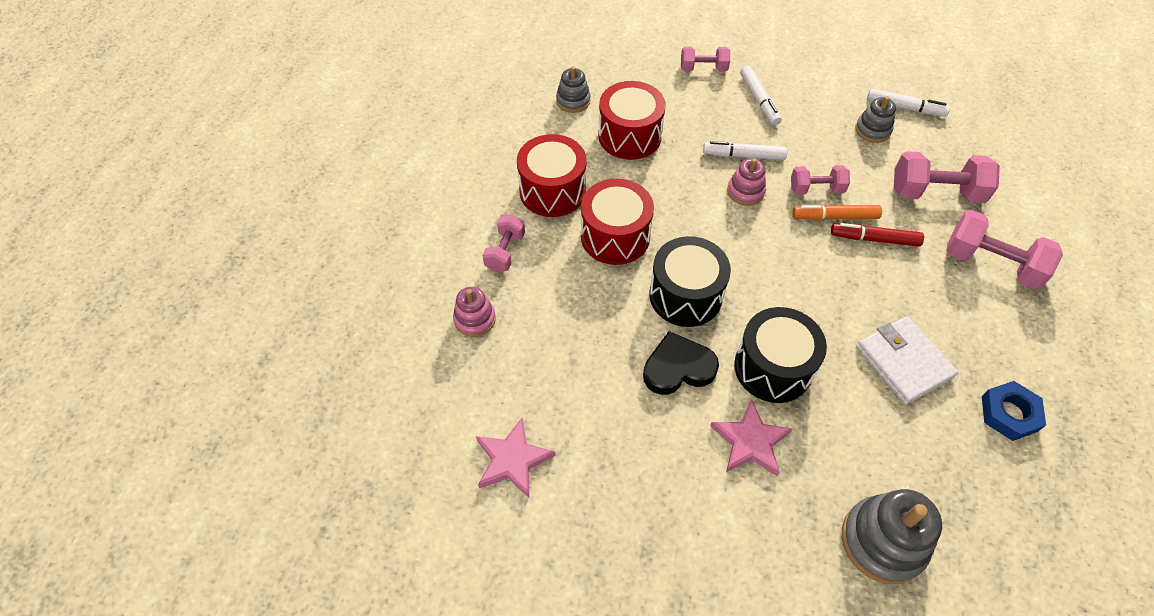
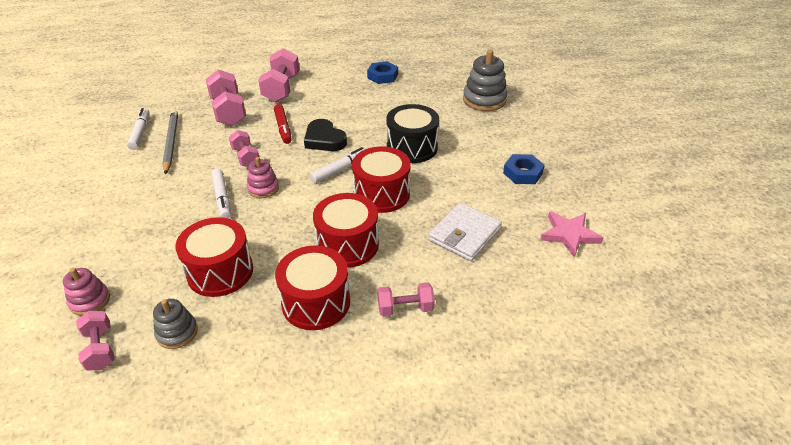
camera: 115 degrees left, 15 degrees down
pink stacking toy [453,287,496,337] -> pink stacking toy moved to [63,268,110,316]
black heart [643,331,719,395] -> black heart moved to [304,119,347,151]
black drum [649,236,731,327] -> red drum [352,146,411,213]
pink dumbbell [681,47,730,71] -> pink dumbbell moved to [76,311,115,370]
pink star [710,399,793,476] -> none
white marker [740,66,781,125] -> white marker moved to [310,147,366,183]
orange marker [792,205,882,220] -> none
grey stacking toy [855,96,896,143] -> grey pencil [163,110,178,174]
white wallet [856,316,958,405] -> white wallet moved to [428,203,502,261]
none -> blue nut [503,154,545,184]

